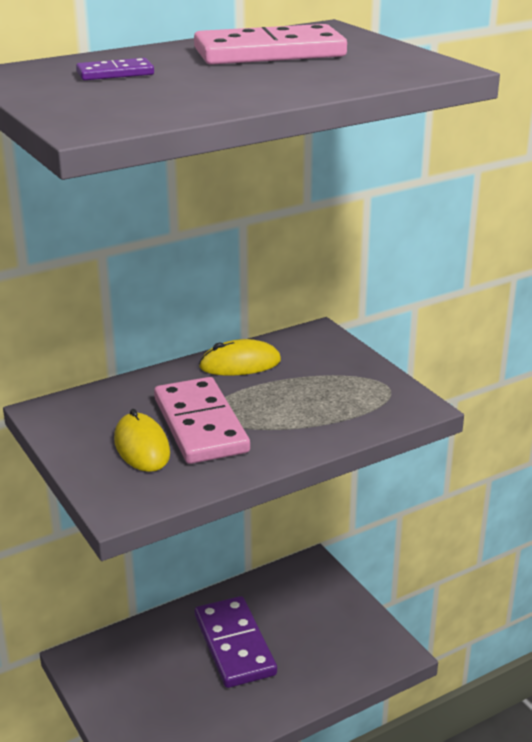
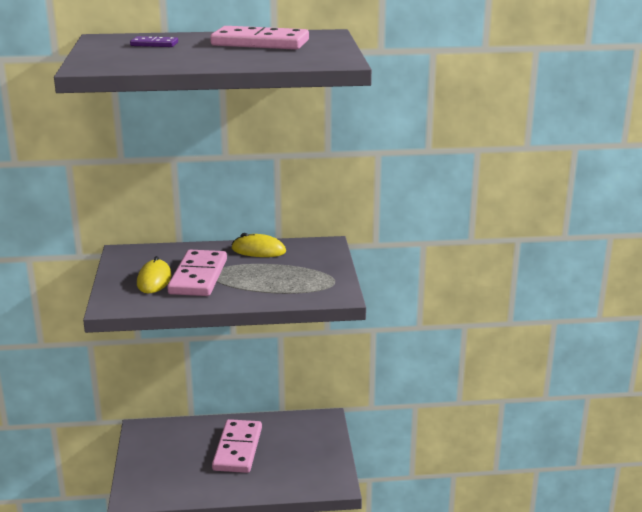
camera: 25 degrees right, 5 degrees down
purple domino [195,596,277,688] -> pink domino [212,419,262,473]

